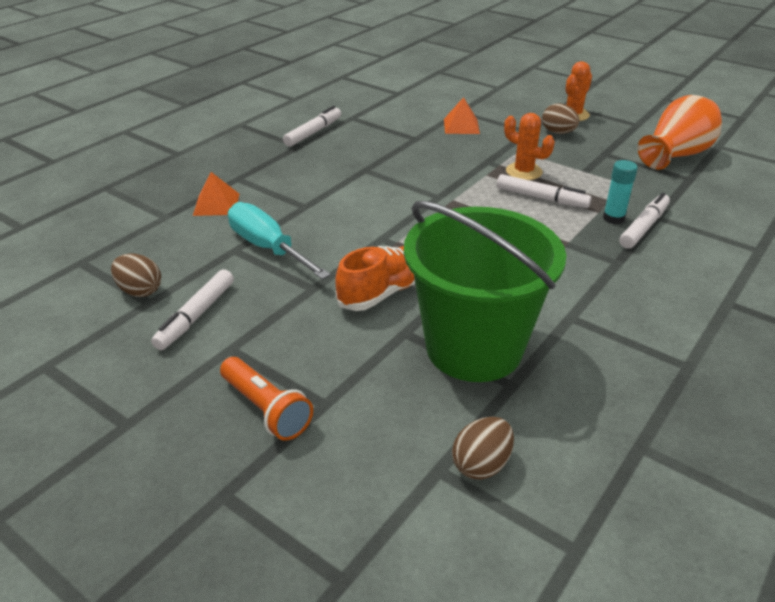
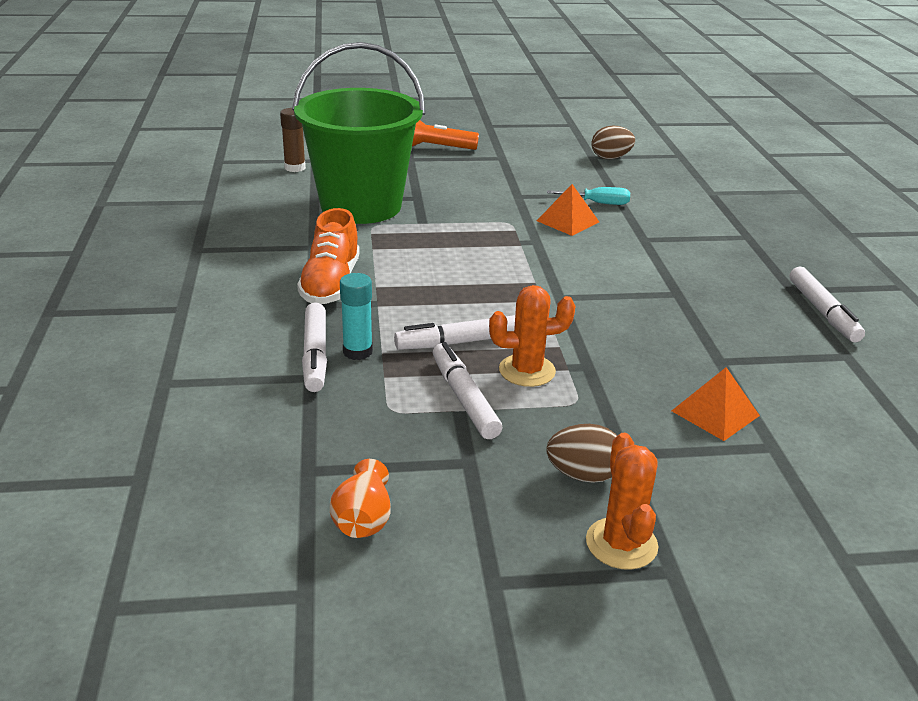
camera: 135 degrees right, 5 degrees down
white marker [151,269,234,350] -> white marker moved to [433,342,502,439]
orange pyramid [193,172,239,216] -> orange pyramid moved to [537,184,599,236]
turquoise screwdriver [228,202,331,280] -> turquoise screwdriver [547,187,630,205], size x0.56
orange shoe [335,246,415,311] -> orange shoe moved to [297,208,360,304]
brown egg [452,417,514,480] -> brown glue stick [280,108,306,172]
orange vase [638,95,722,170] -> orange vase [330,459,391,538], size x0.51

